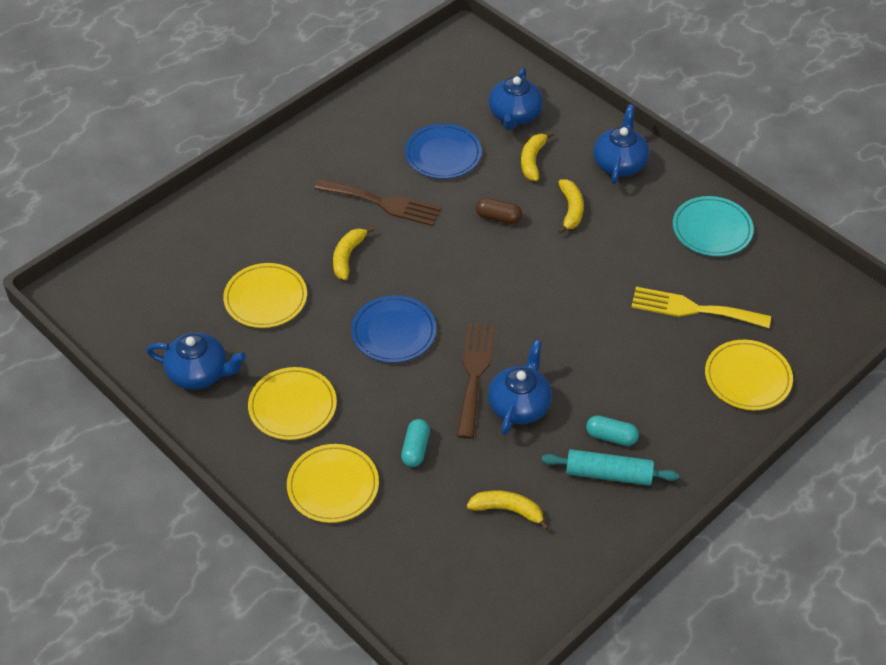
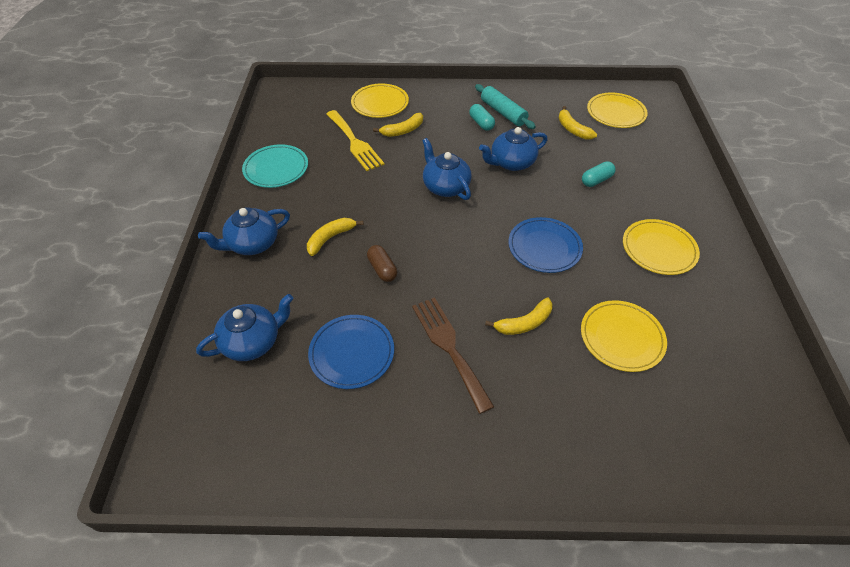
camera: 135 degrees left, 0 degrees up
blue teapot [147,332,246,390] -> blue teapot moved to [422,138,472,200]
yellow plate [287,444,379,523] -> yellow plate moved to [587,92,648,128]
brown fork [457,323,495,439] -> none
yellow banana [521,131,554,181] -> yellow banana moved to [373,113,423,137]

